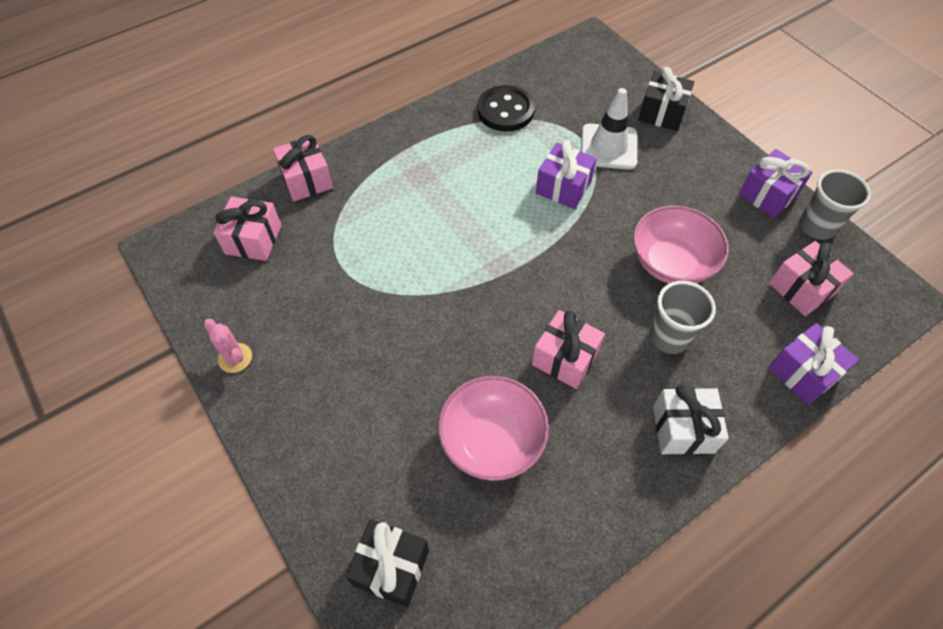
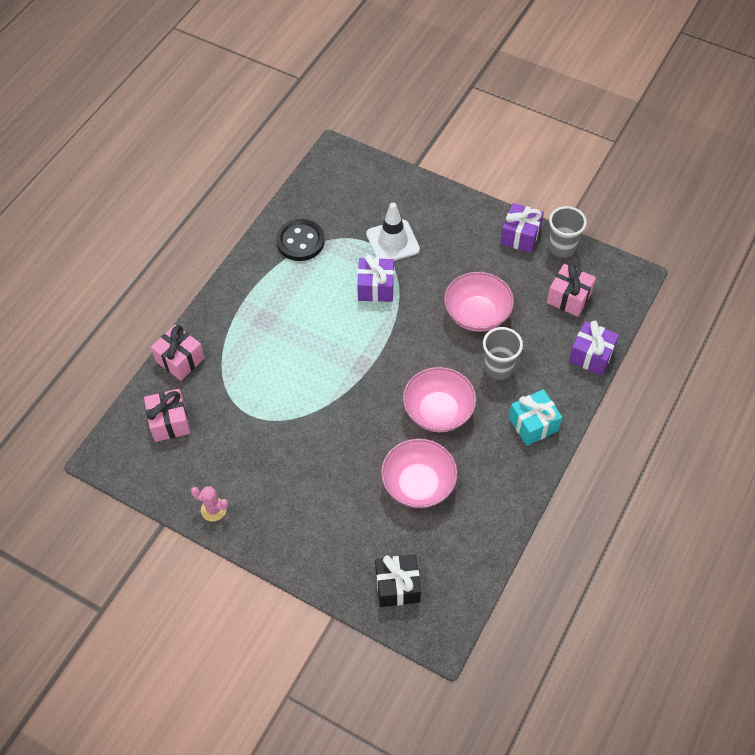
camera: 25 degrees left, 0 degrees up
pink gift [532,310,605,389] -> pink bowl [403,367,477,432]
black gift [638,67,694,131] -> none
white gift [653,385,729,455] -> turquoise gift [509,389,562,446]

